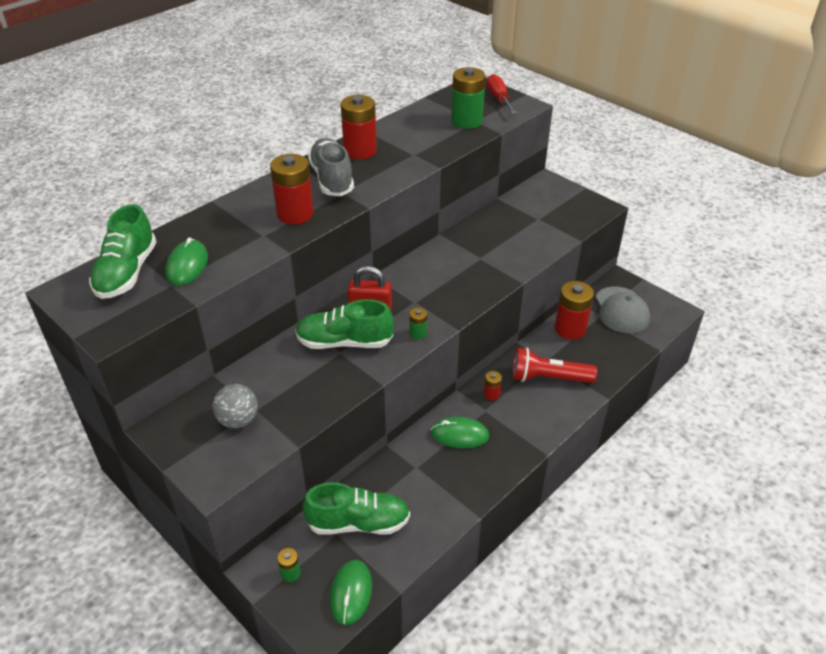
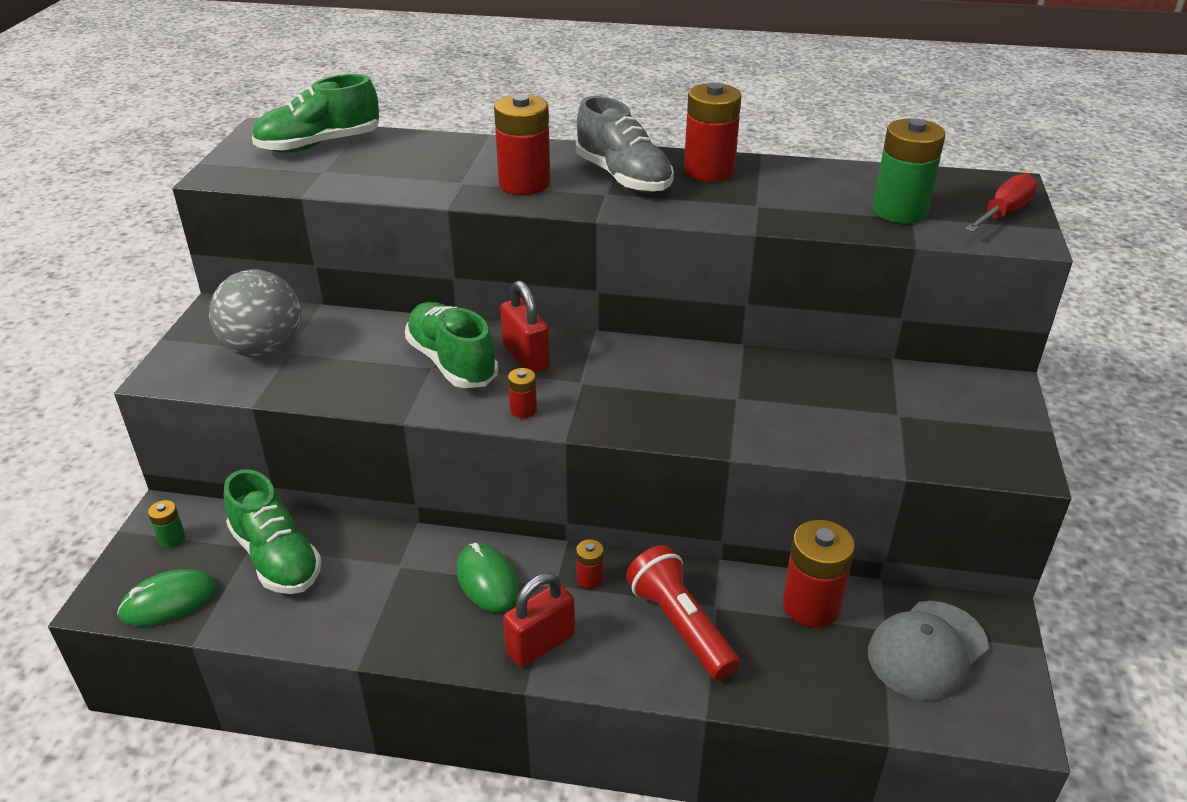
camera: 55 degrees right, 5 degrees down
green mouse [165,237,208,286] -> none
grey ball [213,384,258,428] -> grey ball [209,269,301,358], size x1.54
grey shoe [308,138,354,196] -> grey shoe turned 105 degrees clockwise [576,96,674,193]
green battery [409,307,427,340] -> red battery [508,368,537,418]
none -> red padlock [503,573,575,667]

